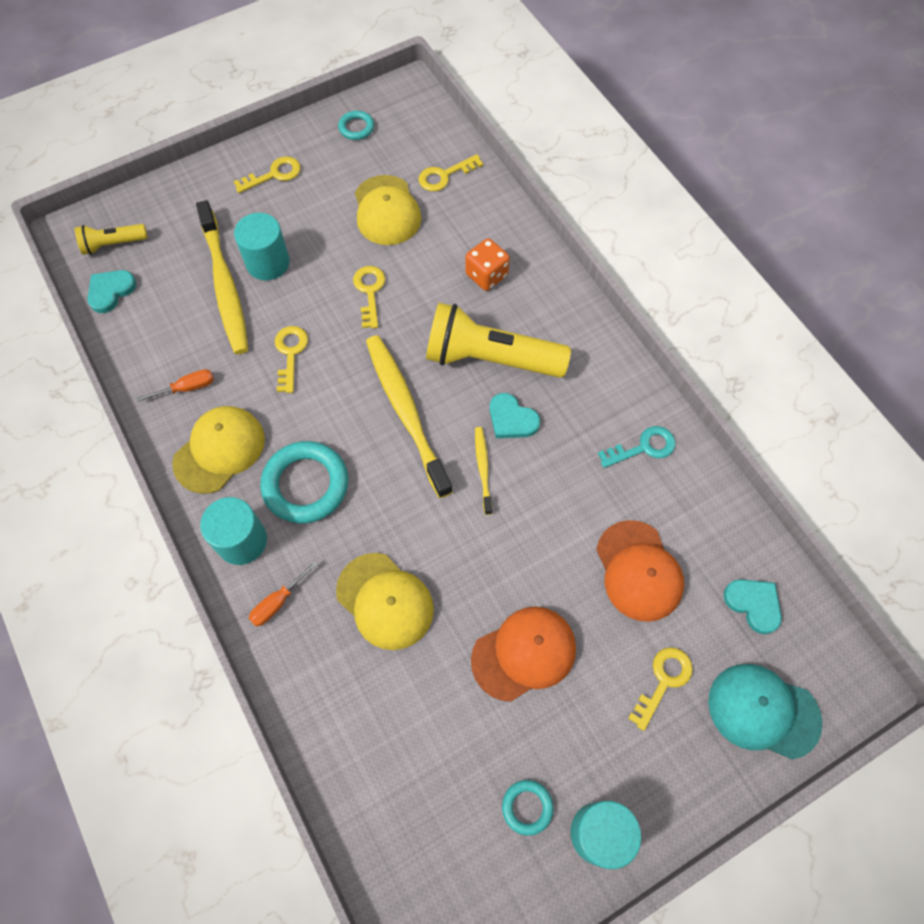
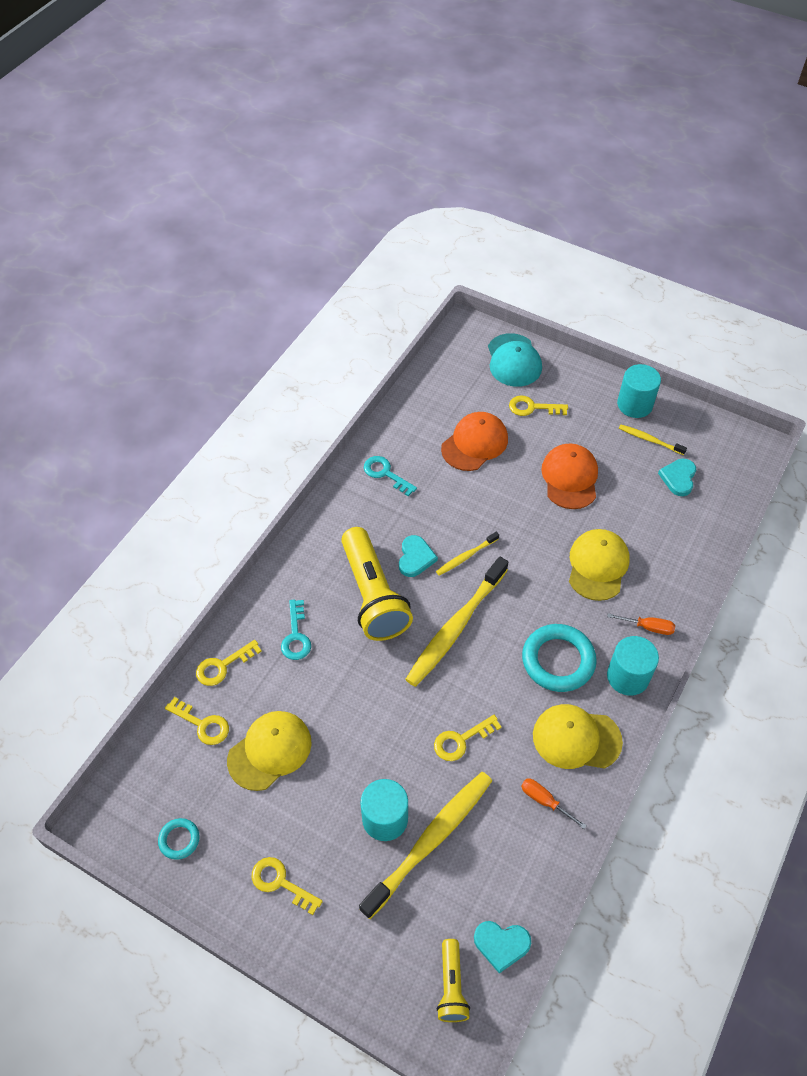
camera: 120 degrees left, 10 degrees down
yellow flashlight [75,224,148,255] -> yellow flashlight turned 45 degrees clockwise [436,939,470,1022]
yellow key [353,266,385,328] -> yellow key moved to [196,640,262,686]
orange dice [465,238,510,291] -> turquoise key [281,600,311,660]
orange cap [471,607,576,702] -> orange cap turned 60 degrees clockwise [541,444,598,509]
turquoise ring [502,780,553,836] -> yellow toothbrush [619,424,687,455]
turquoise heart [724,579,782,634] -> turquoise heart moved to [658,459,696,496]

